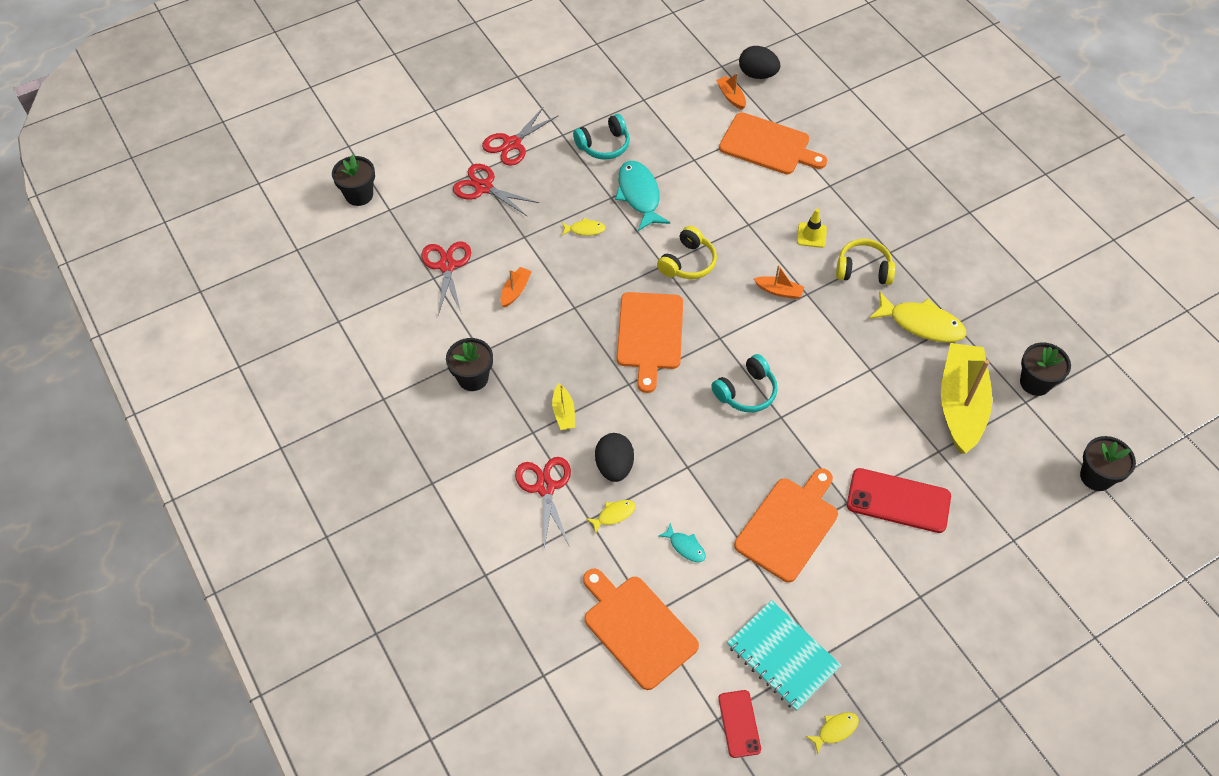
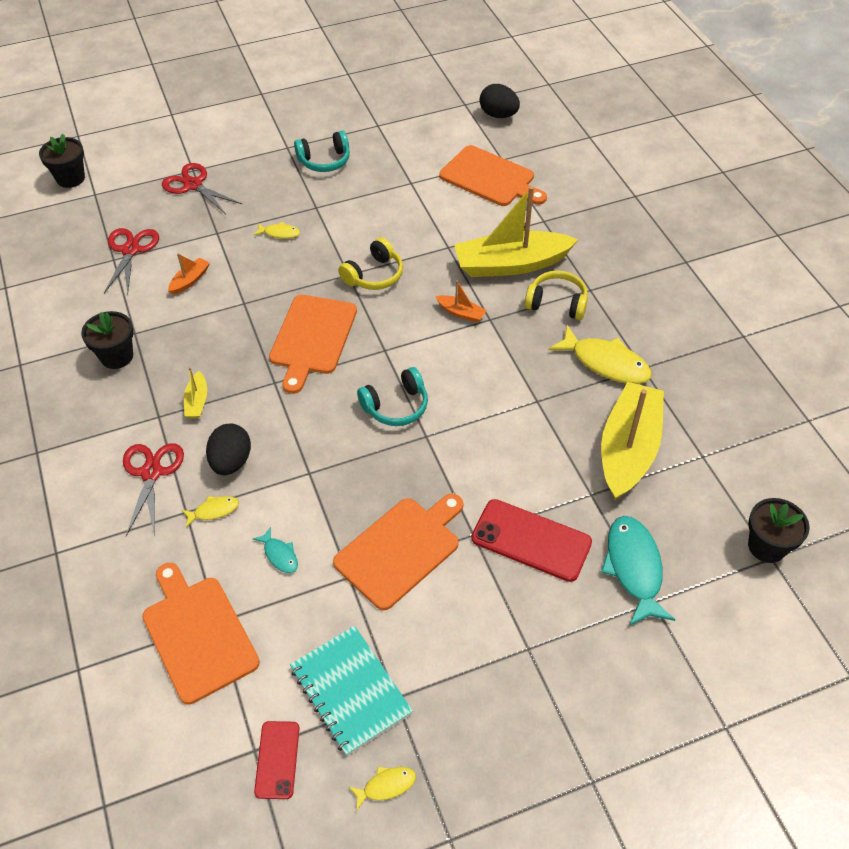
camera: 10 degrees right, 5 degrees down
red scissors [482,106,559,166] -> none
turquoise fish [615,161,670,231] -> turquoise fish moved to [601,516,675,626]
orange boat [716,73,746,110] -> none
yellow traffic cone [797,209,827,248] -> yellow boat [454,186,578,277]
black flower pot [1020,342,1071,396] -> none

